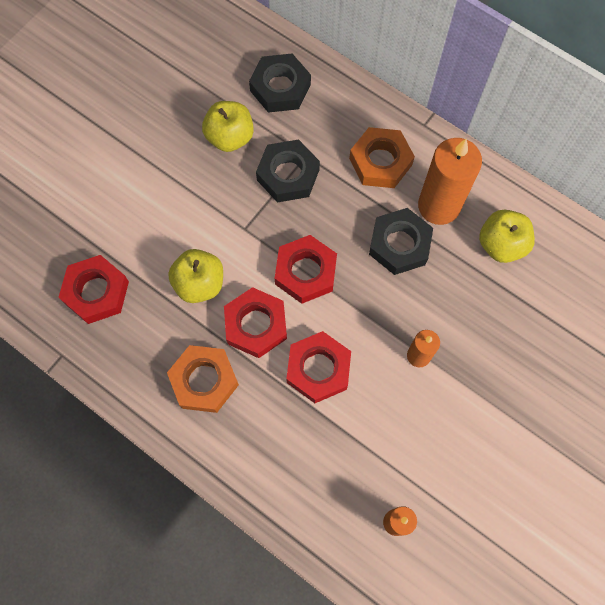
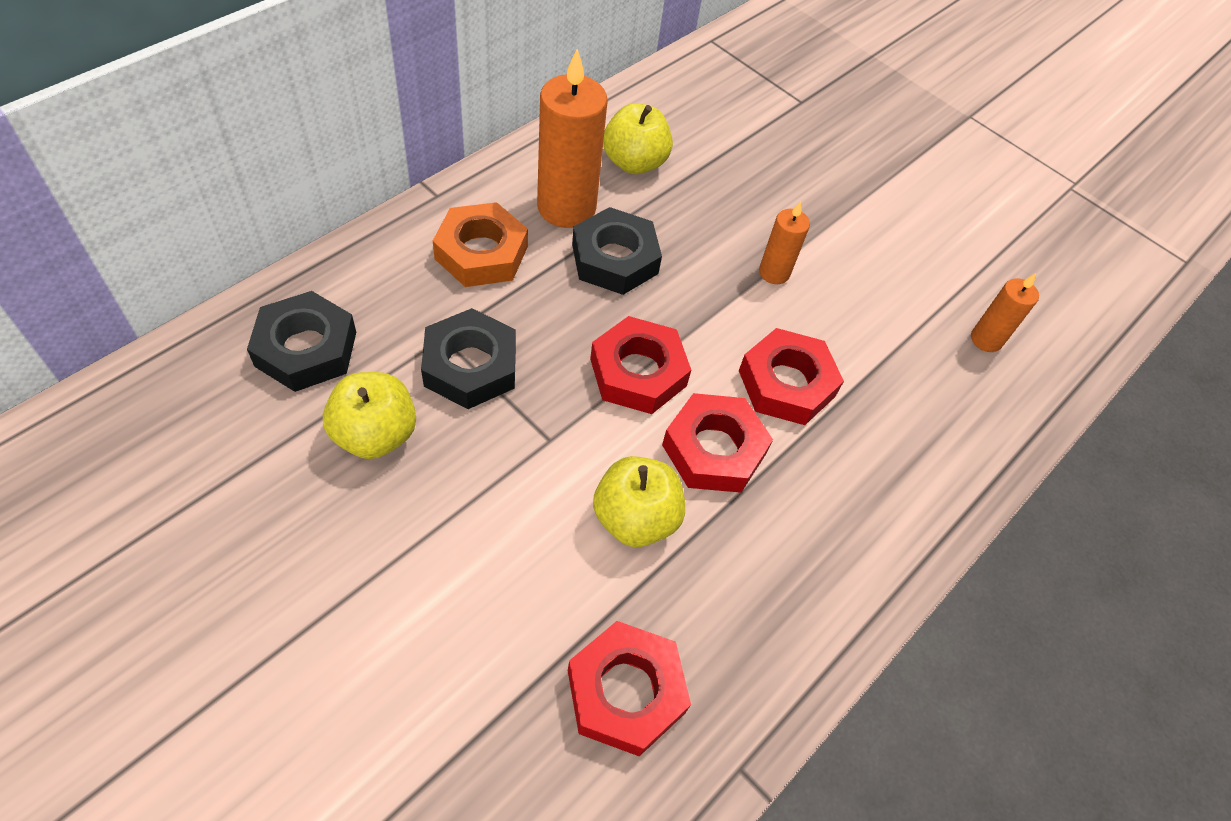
camera: 90 degrees left, 15 degrees down
orange nut [167,345,239,413] -> none

